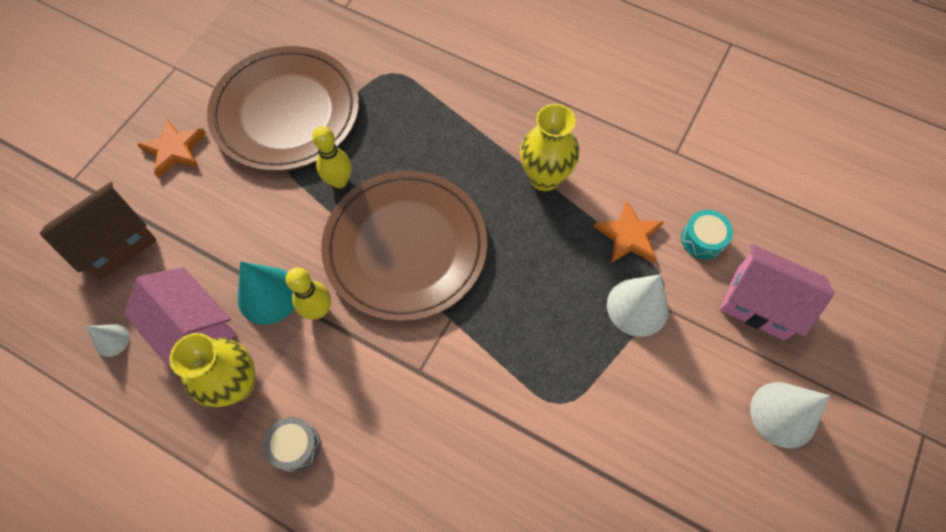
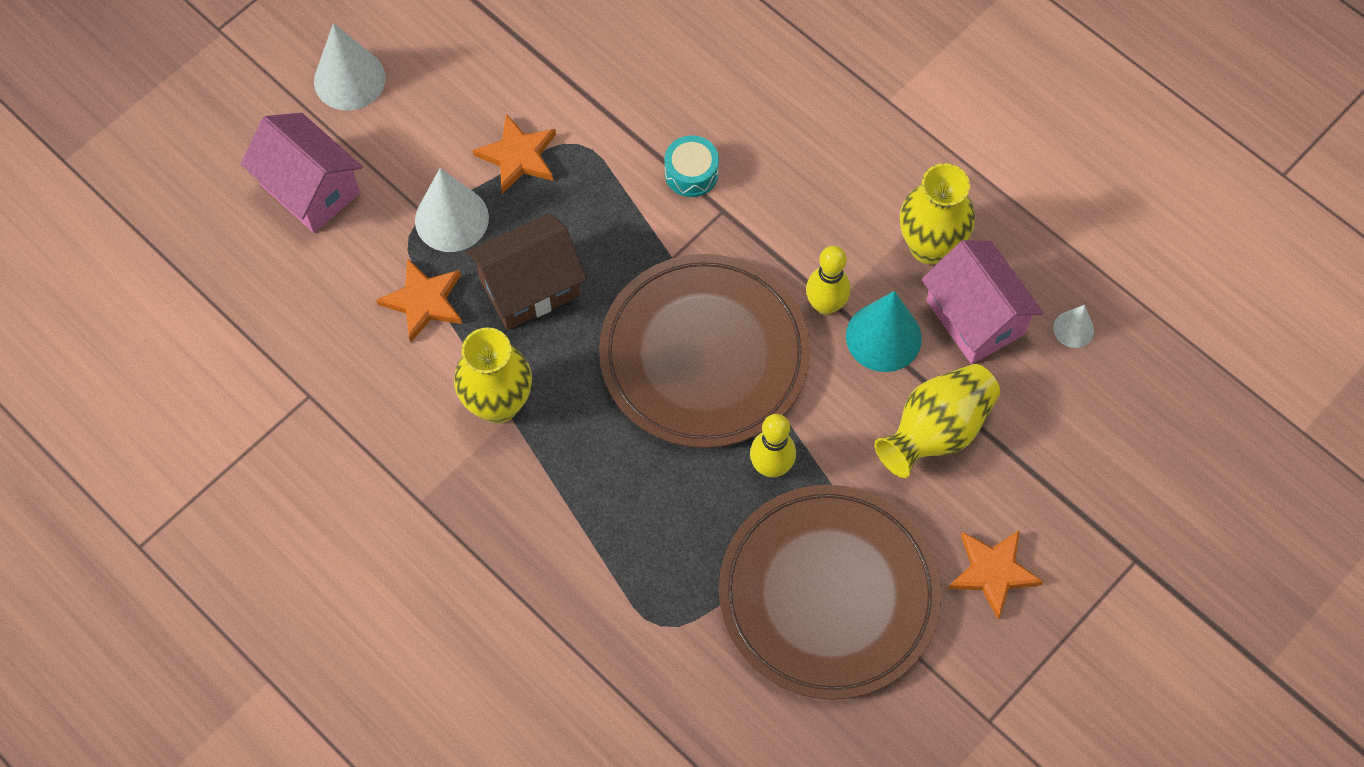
camera: 165 degrees left, 0 degrees up
brown house [40,182,157,280] -> brown house moved to [466,213,586,330]
grey drum [263,417,321,472] -> none
turquoise drum [681,210,733,260] -> turquoise drum moved to [664,135,719,197]
none -> orange star [473,114,556,194]
none -> yellow vase [874,364,1000,478]

